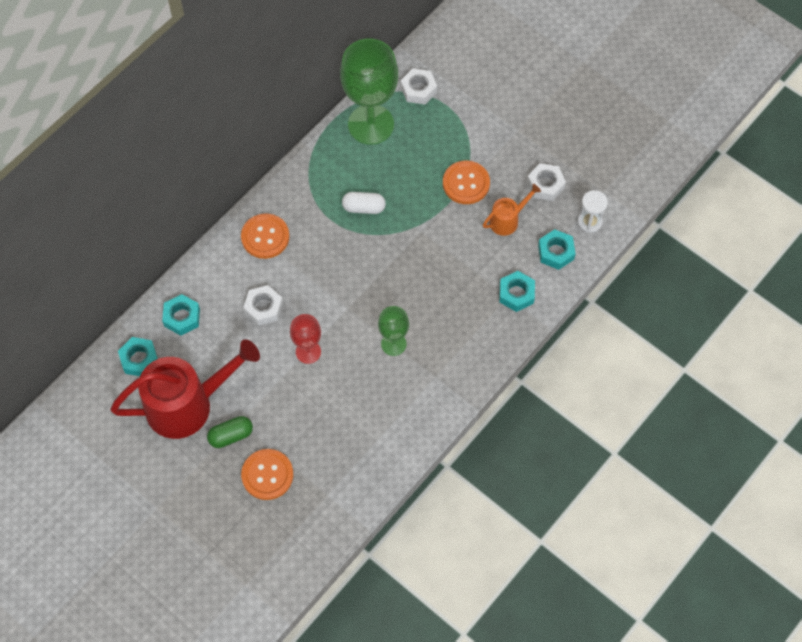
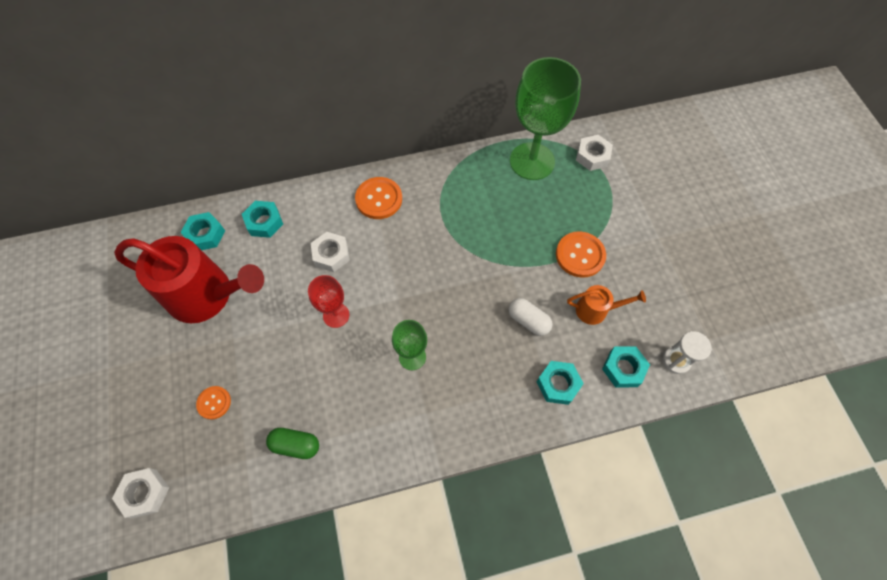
camera: 35 degrees right, 0 degrees up
green capsule [207,416,253,448] -> green capsule moved to [266,428,319,459]
orange button [241,449,293,500] -> orange button [196,386,231,420], size x0.59
white capsule [342,192,386,214] -> white capsule moved to [509,298,553,336]
white nut [527,163,566,201] -> white nut moved to [112,468,169,518]

